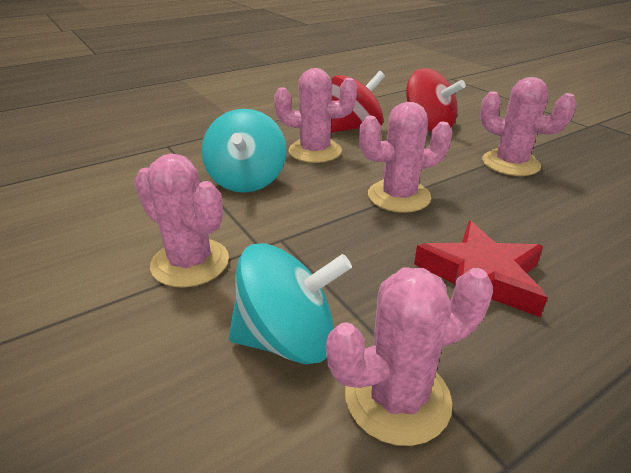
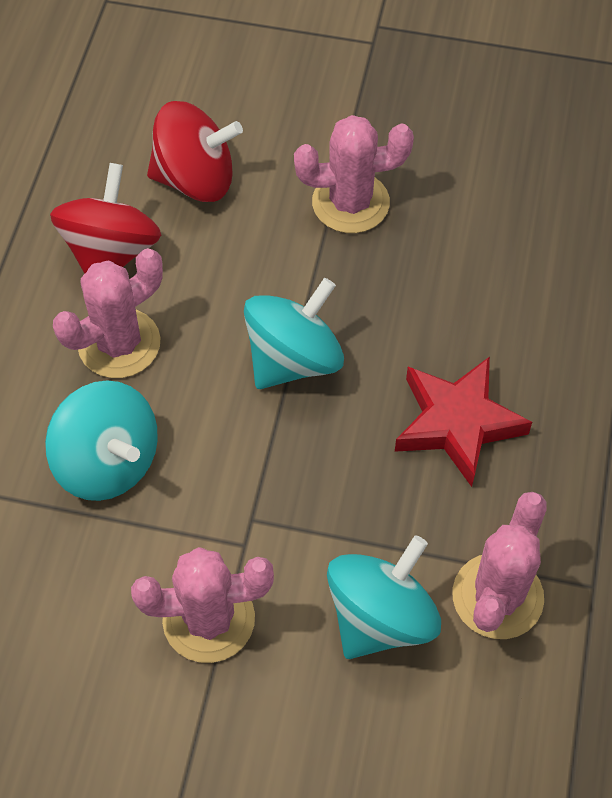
camera: 45 degrees left, 25 degrees up
pink cactus [359,102,452,213] -> turquoise spinning top [244,278,344,389]

